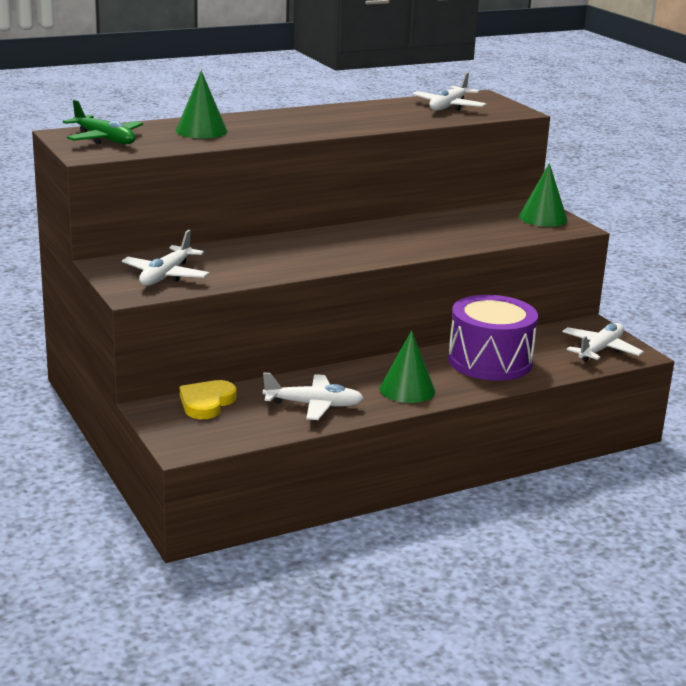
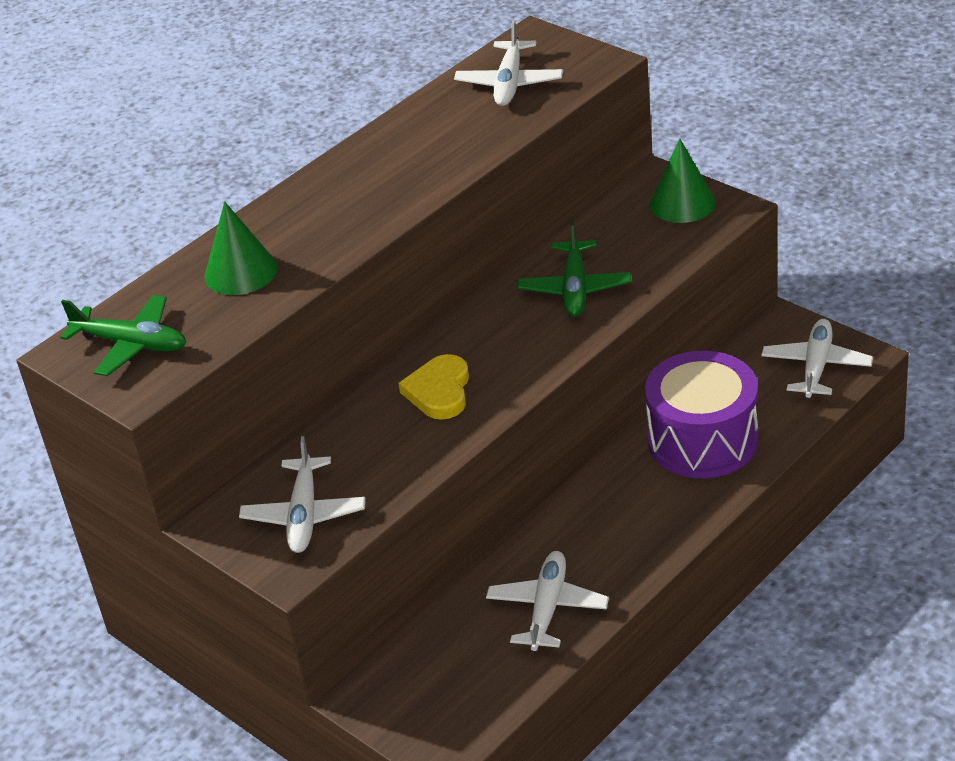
camera: 15 degrees left, 15 degrees up
yellow heart [180,380,237,419] -> yellow heart moved to [398,354,469,420]
white plane [263,372,364,420] -> white plane turned 60 degrees counterclockwise [486,551,609,651]
green cone [380,330,435,403] -> none
none -> green plane [518,220,631,317]

